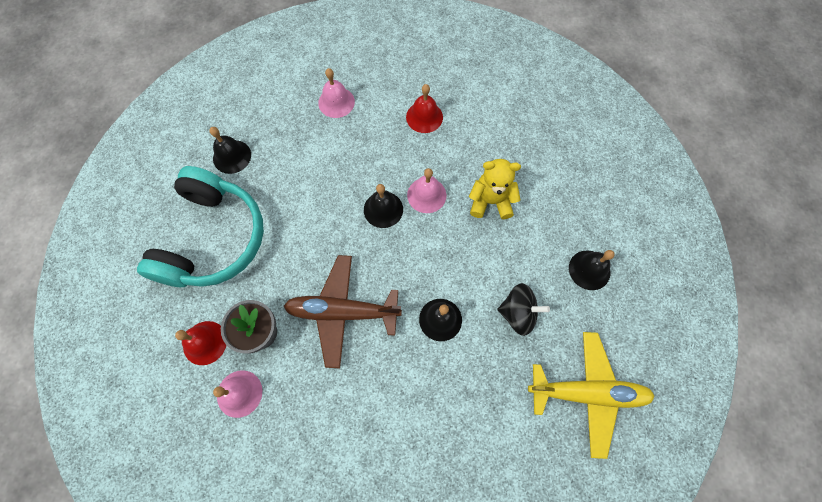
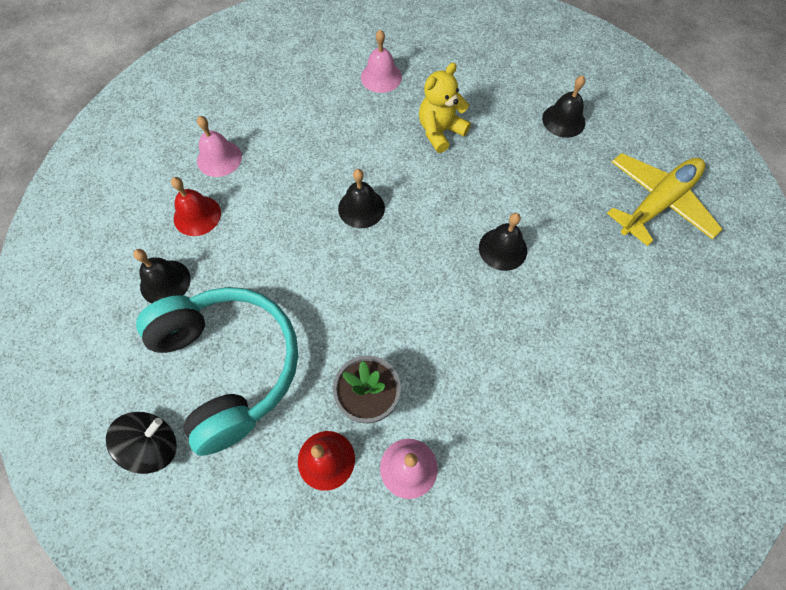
camera: 45 degrees left, 5 degrees down
brown plane [284,255,402,368] -> none
red bell [406,84,443,133] -> red bell moved to [171,177,221,236]
pink bell [407,168,446,213] -> pink bell moved to [361,30,402,93]
black spinning top [497,283,550,336] -> black spinning top moved to [106,412,177,474]

